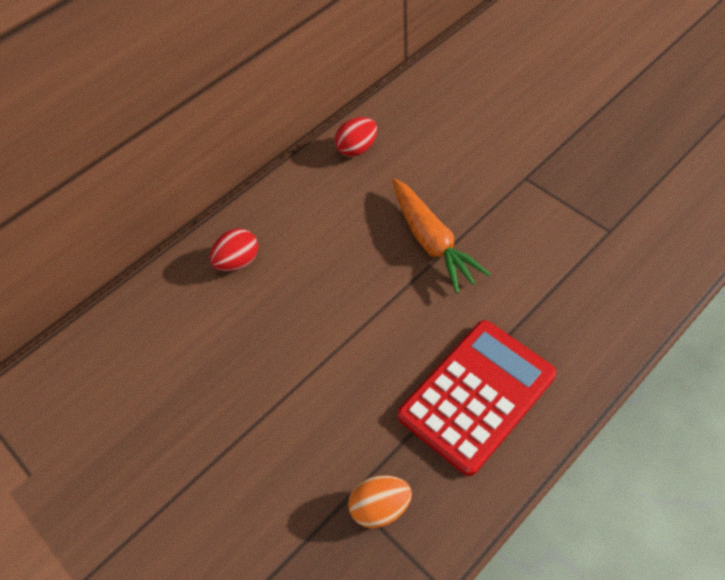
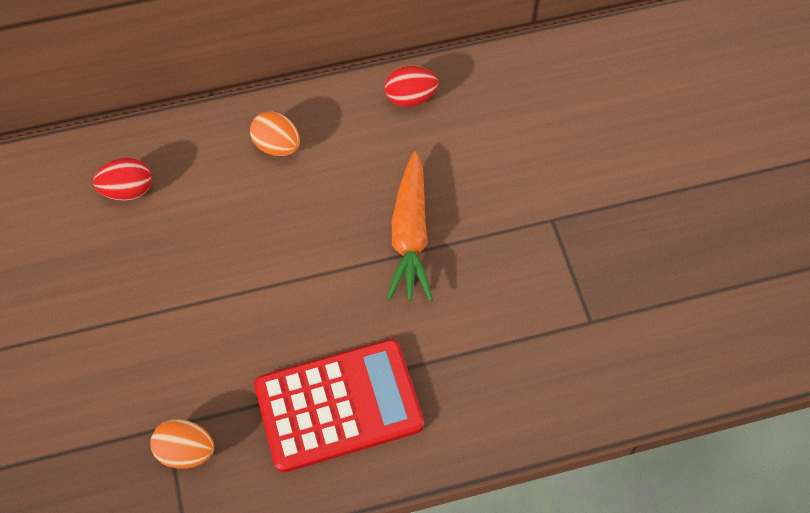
camera: 25 degrees right, 5 degrees up
red egg [210,229,258,271] -> red egg moved to [93,158,152,201]
none -> orange egg [250,111,300,156]

